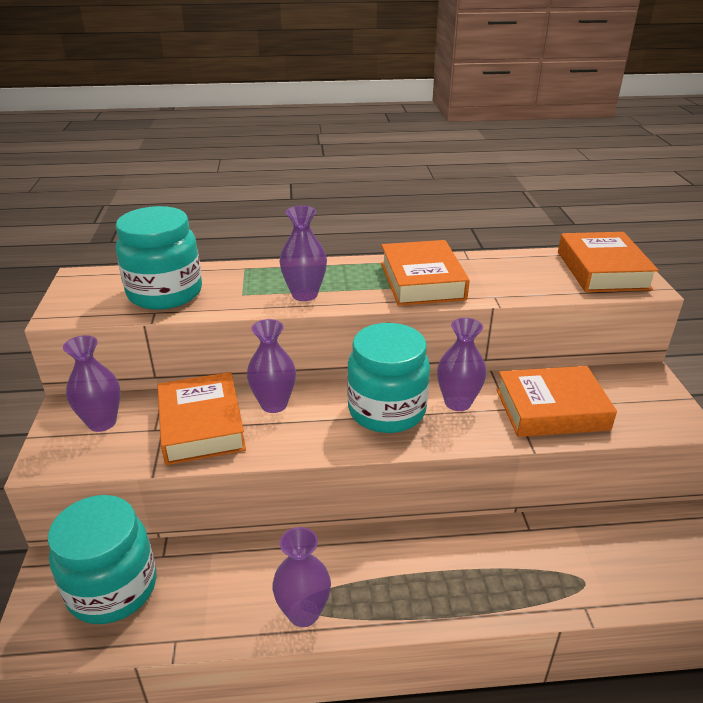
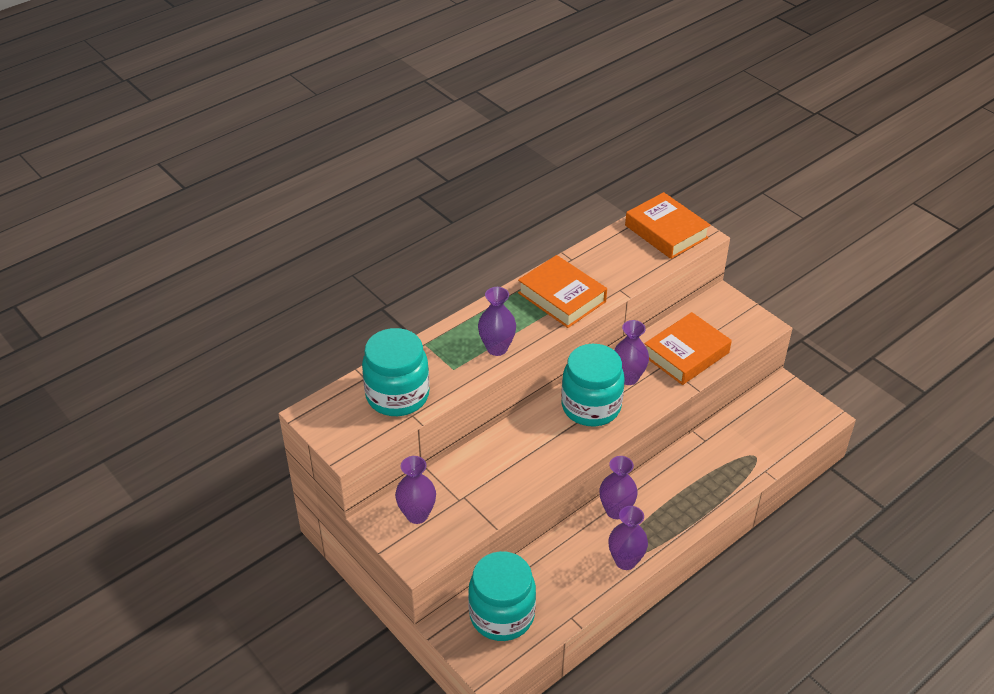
camera: 35 degrees left, 10 degrees up
orange book [157,372,246,465] -> none
purple vase [247,319,296,413] -> purple vase moved to [599,456,638,519]

